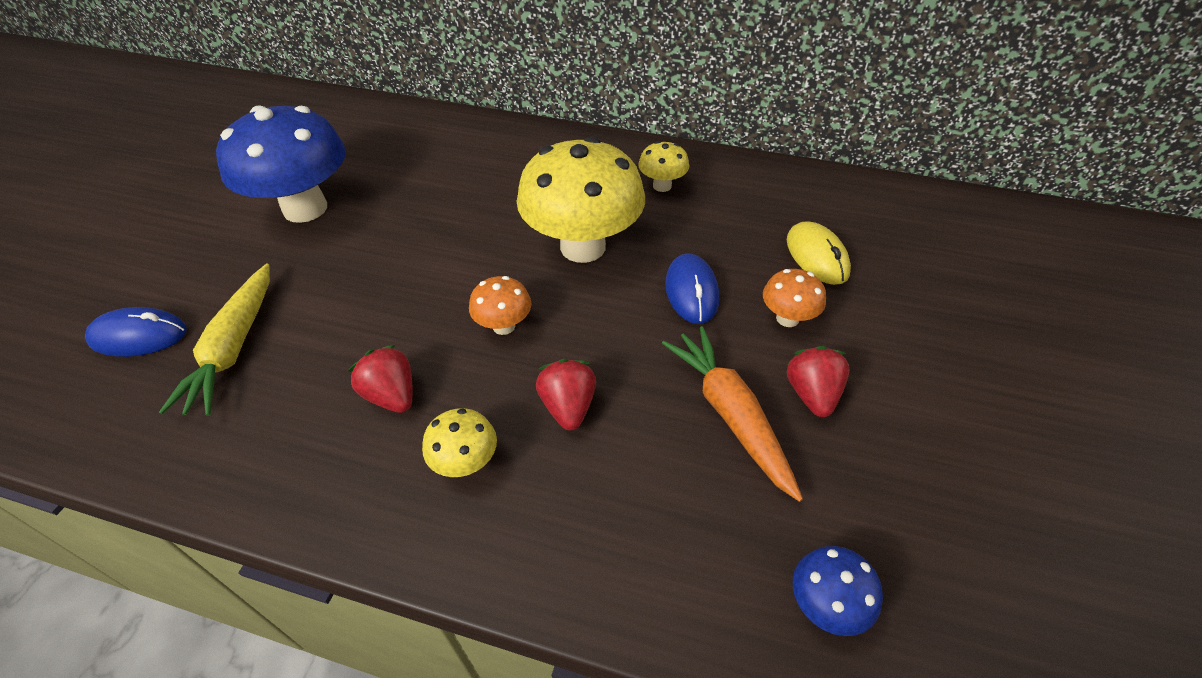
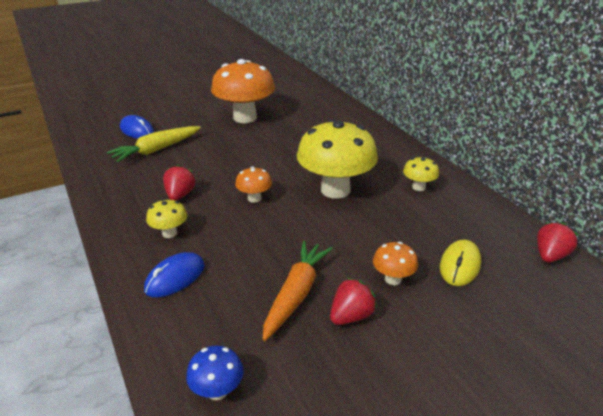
camera: 45 degrees right, 15 degrees down
blue mushroom [216,105,346,223] -> orange mushroom [211,59,275,123]
red strawberry [536,359,596,430] -> red strawberry moved to [537,222,578,263]
blue mouse [665,253,719,324] -> blue mouse moved to [144,252,204,297]

